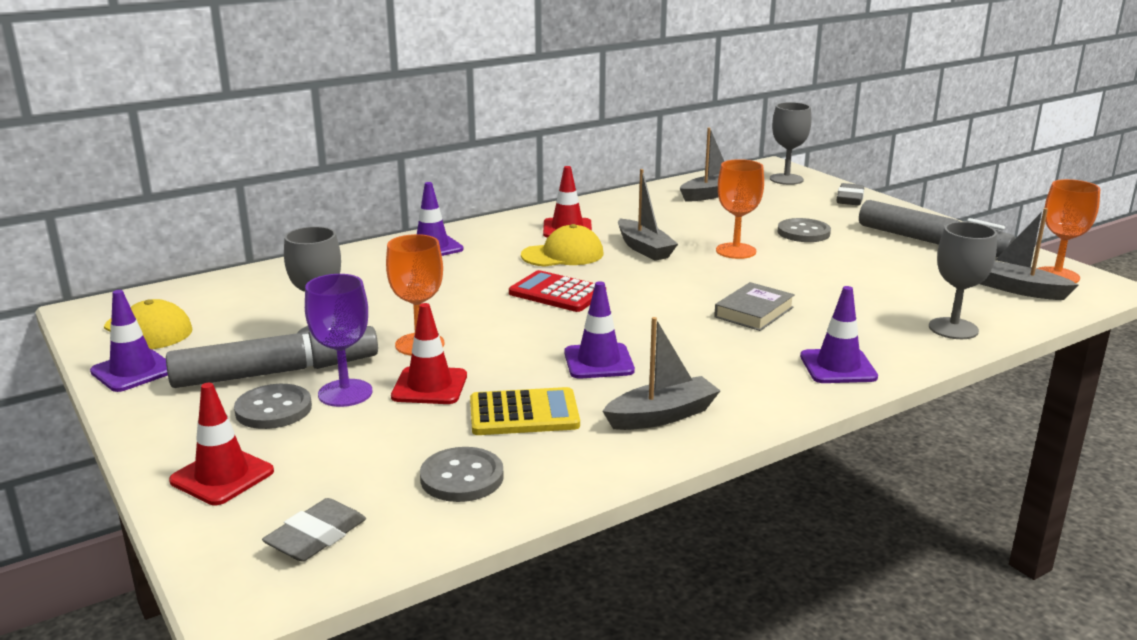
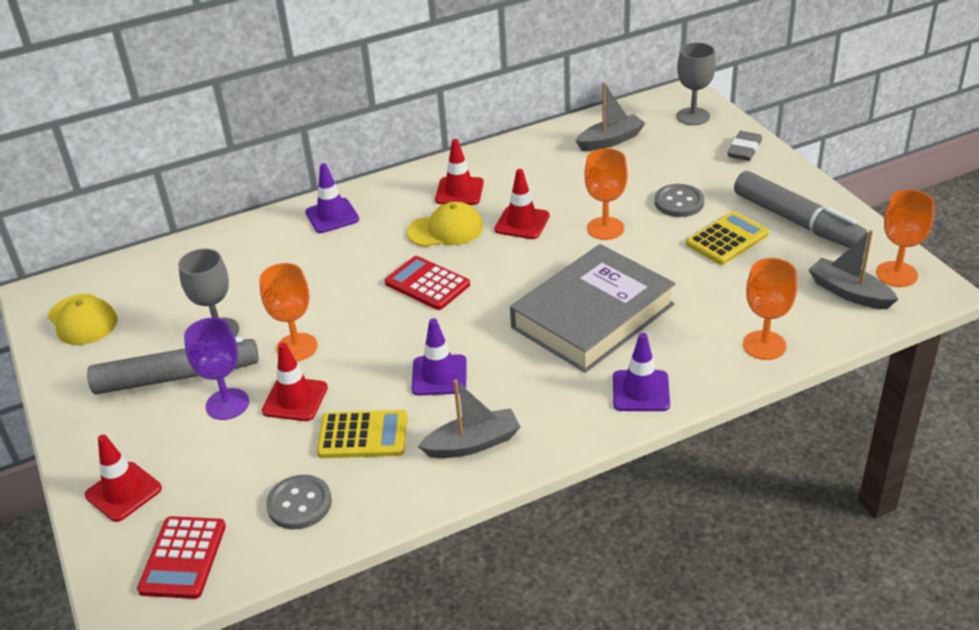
camera: 10 degrees right, 15 degrees up
purple traffic cone [90,290,168,392] -> none
grey button [234,384,312,429] -> none
grey eraser [262,498,366,562] -> red calculator [137,516,226,599]
grey boat [618,169,678,261] -> red traffic cone [494,169,550,239]
grey book [714,282,795,331] -> grey book [510,244,676,373], size x2.18
grey goblet [929,222,997,339] -> orange goblet [743,258,797,360]
none -> yellow calculator [686,211,769,265]

